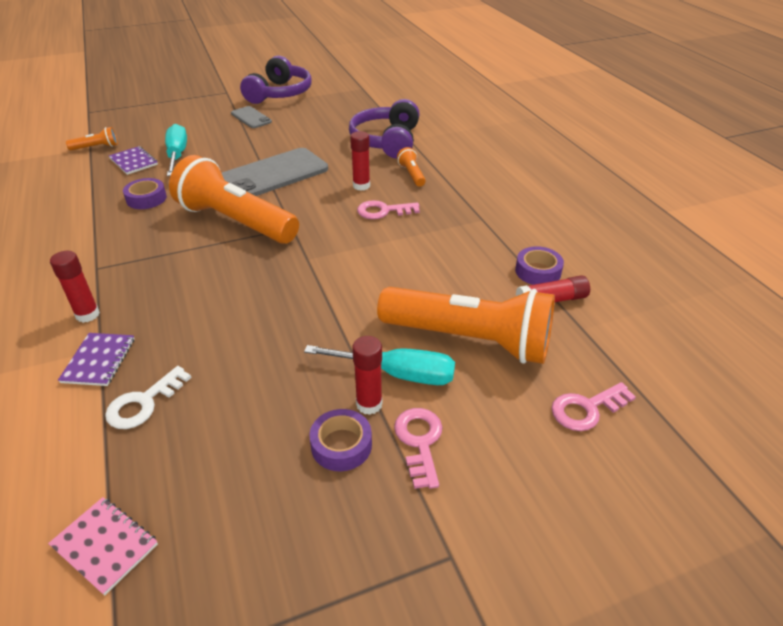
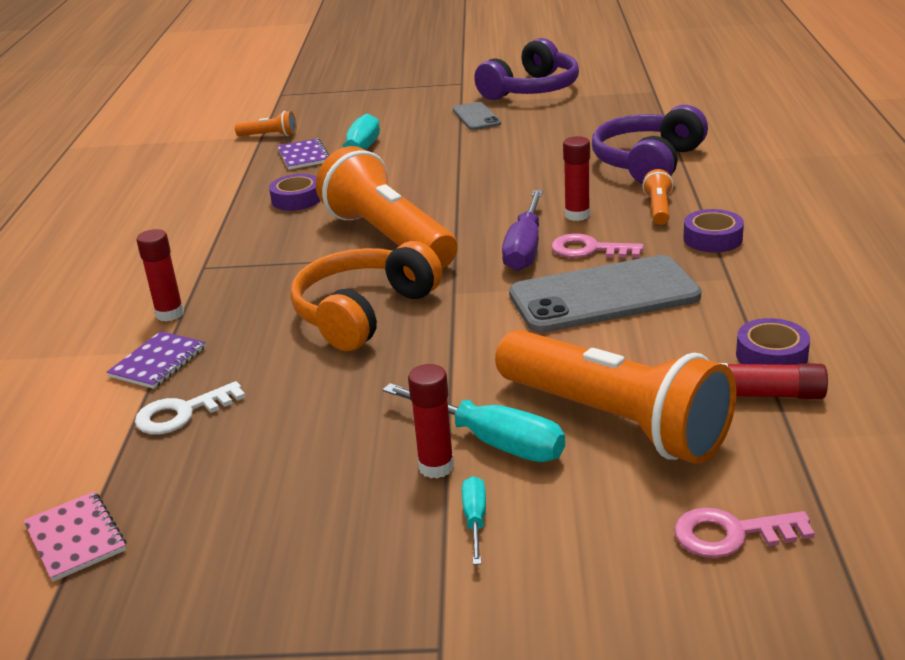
camera: 25 degrees right, 10 degrees down
grey phone [222,148,328,196] -> grey phone moved to [509,255,701,333]
purple tape [309,409,372,471] -> purple tape moved to [683,209,744,253]
pink key [394,408,442,489] -> turquoise screwdriver [462,476,486,565]
none -> orange headphones [290,241,442,351]
none -> purple screwdriver [502,190,543,271]

